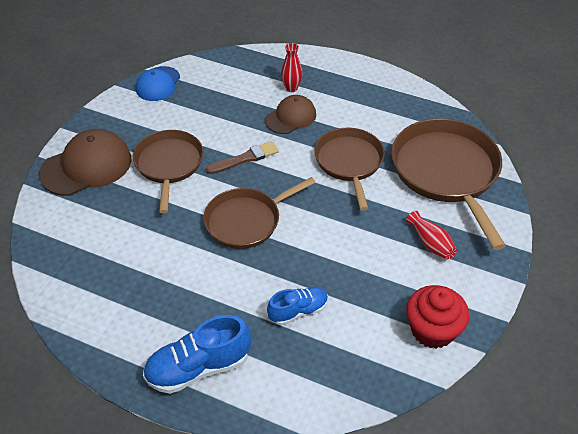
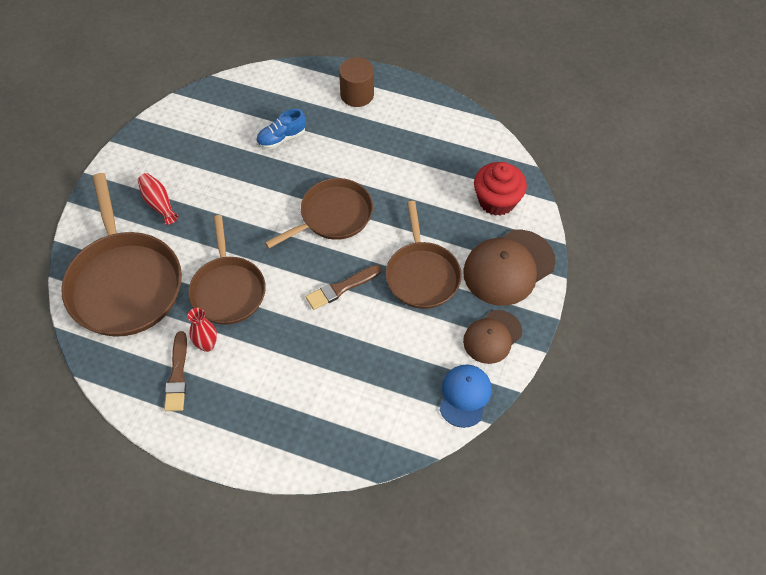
camera: 175 degrees right, 10 degrees up
blue shoe [143,315,251,394] -> brown cylinder [339,57,374,107]
brown cap [265,95,316,134] -> brown cap moved to [463,310,522,364]
red vase [281,43,303,92] -> red vase moved to [188,308,217,352]
red cupcake [406,285,469,349] -> red cupcake moved to [474,162,527,216]
none -> brown brush [164,331,187,411]

